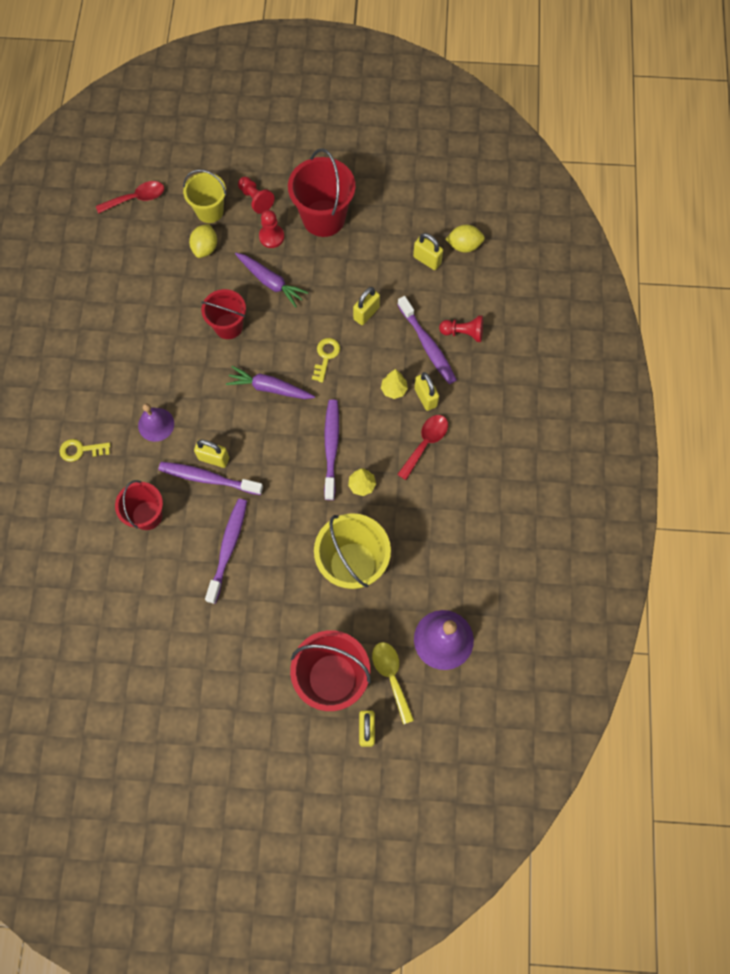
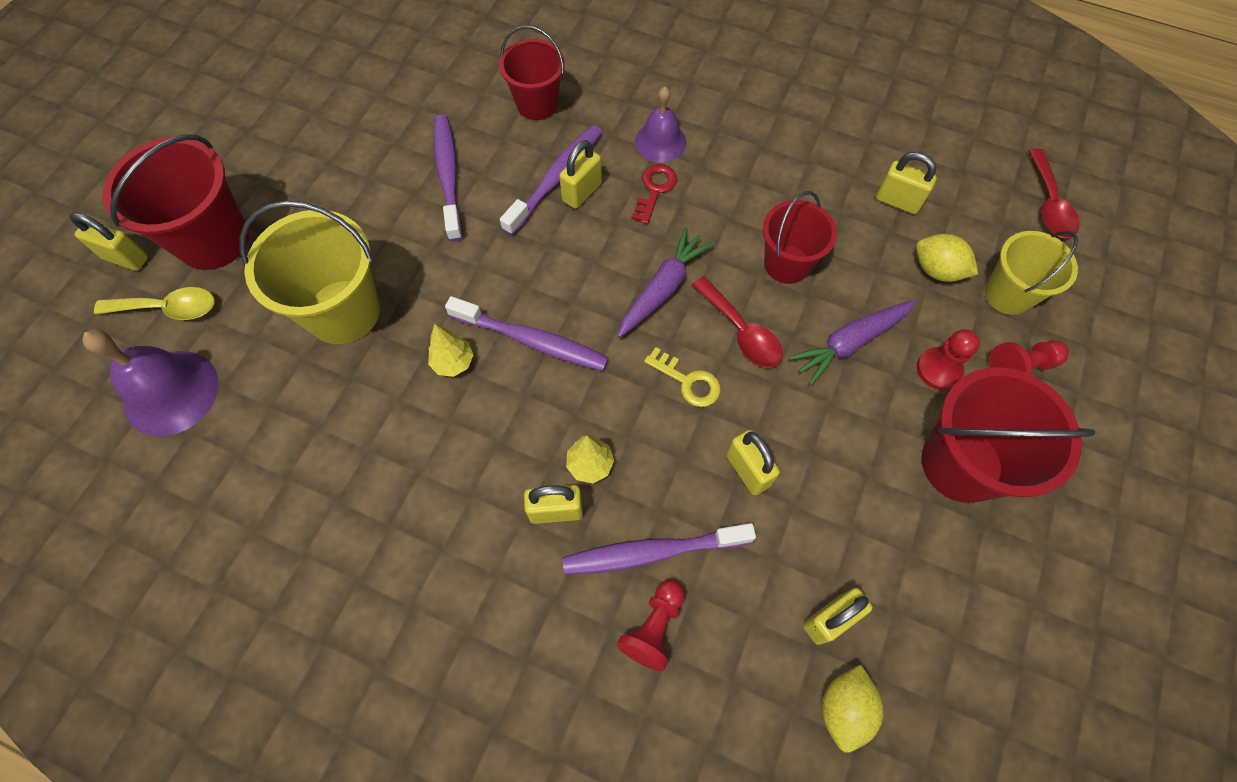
camera: 110 degrees right, 5 degrees down
yellow key [59,439,111,462] -> none
purple toothbrush [205,499,247,604] -> purple toothbrush turned 135 degrees counterclockwise [433,115,463,242]
red spoon [397,415,448,480] -> red spoon moved to [692,276,783,368]
none -> red key [631,164,677,224]
none -> yellow padlock [876,152,937,214]

